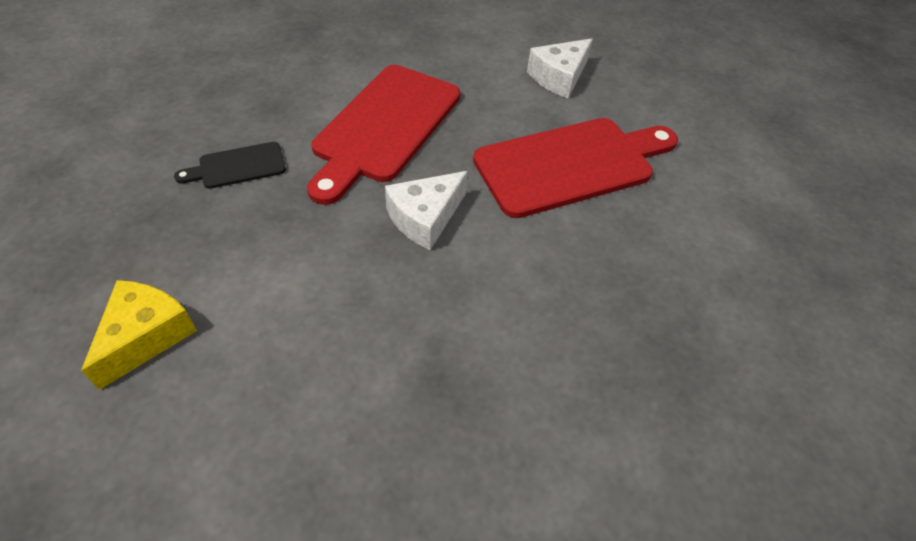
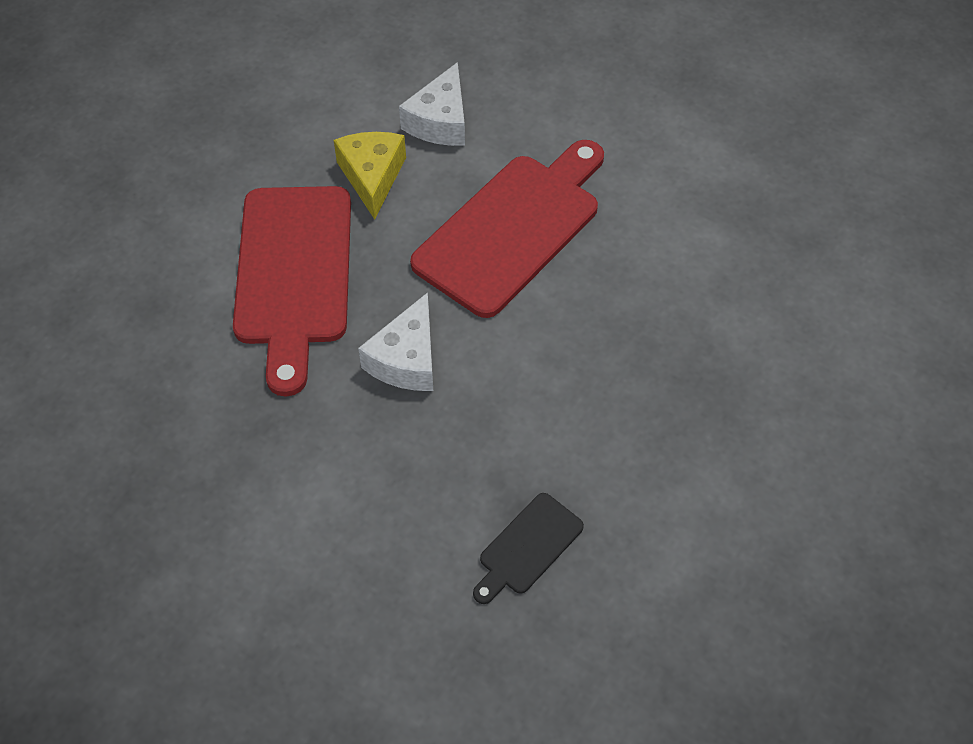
camera: 25 degrees left, 5 degrees up
yellow cheese [81,280,197,390] -> yellow cheese moved to [334,132,406,219]
black cutting board [174,142,286,189] -> black cutting board moved to [473,493,584,604]

